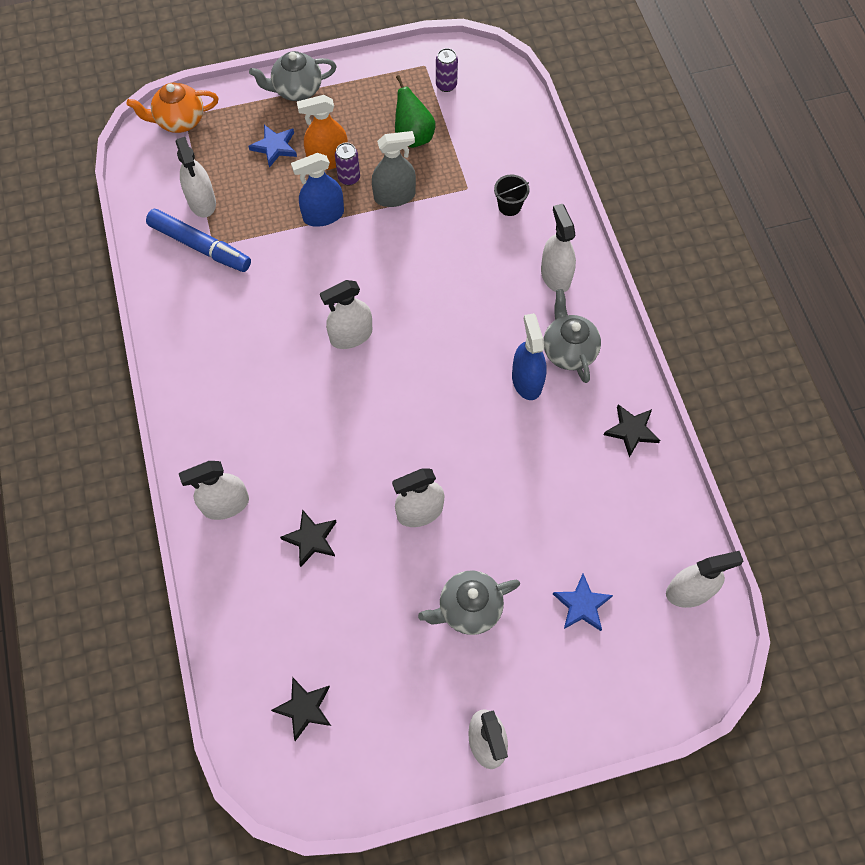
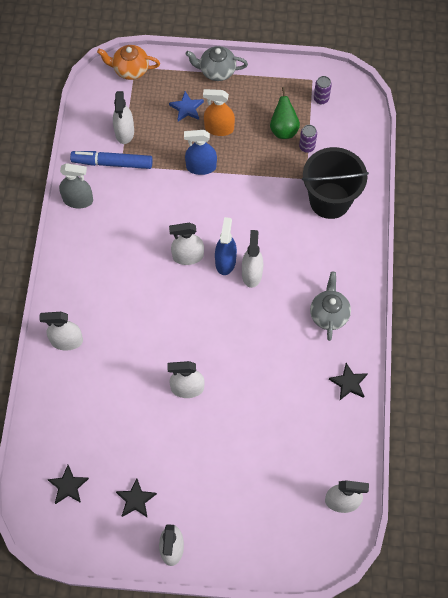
camera: 20 degrees right, 0 degrees up
blue marker [146,209,251,272] -> blue marker turned 135 degrees clockwise [70,151,153,169]
black star [280,509,336,567] -> black star moved to [116,478,157,518]
purple can [335,143,360,185] -> purple can moved to [299,125,317,153]
grey spray bottle [372,131,416,207] -> grey spray bottle moved to [59,163,93,208]
grey teapot [418,570,520,635] -> none
black bucket [494,175,529,216] -> black bucket [302,147,369,219], size x2.47
blue spray bottle [512,313,547,400] -> blue spray bottle moved to [215,217,237,275]
white spray bottle [541,204,576,292] -> white spray bottle moved to [242,230,263,288]
blue star [553,574,613,631] -> none

